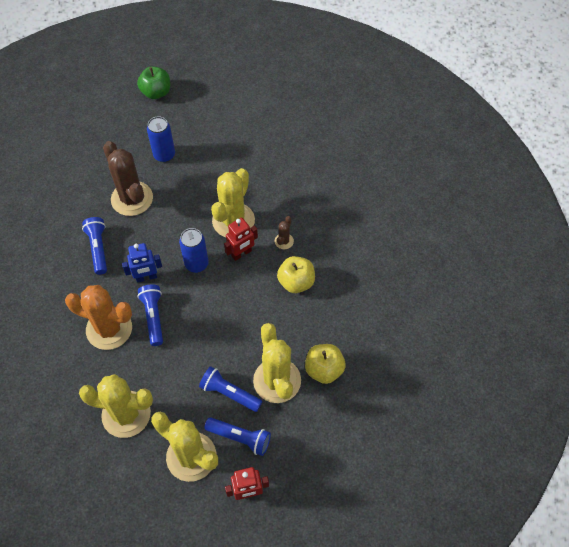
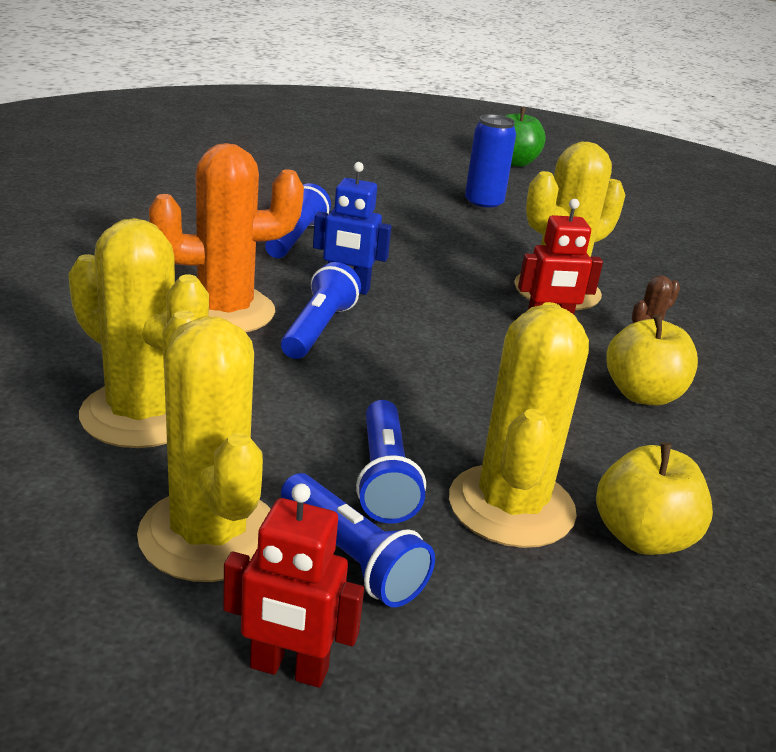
camera: 25 degrees right, 30 degrees down
orange cactus [65,285,132,350] -> orange cactus turned 60 degrees counterclockwise [149,143,304,332]
brown cactus [103,141,153,216] -> none
blue can [179,228,209,273] -> none
blue flashlight [199,366,262,412] -> blue flashlight turned 150 degrees counterclockwise [356,400,426,524]

